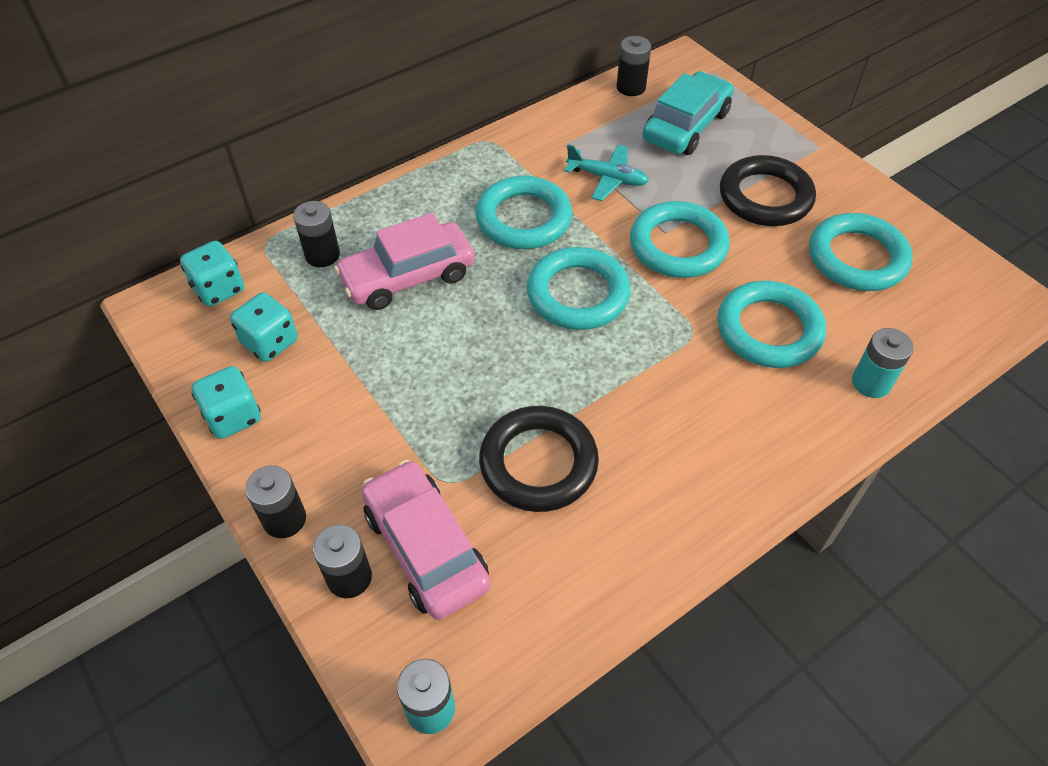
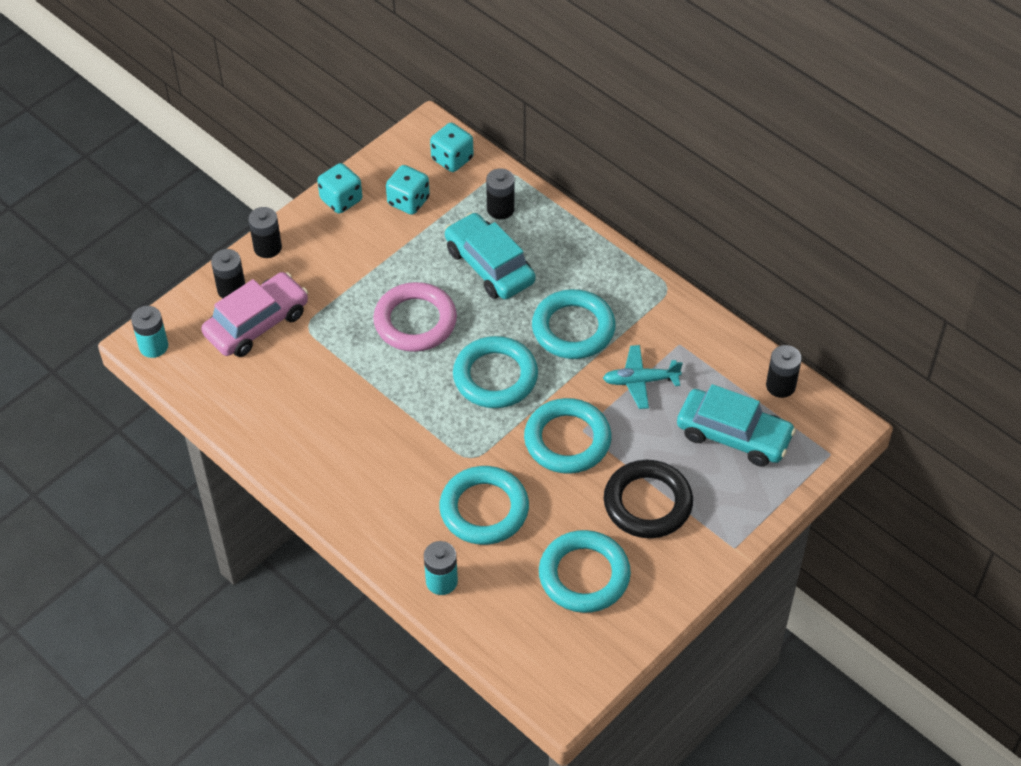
camera: 80 degrees right, 0 degrees up
pink car [334,213,475,310] -> turquoise car [445,213,536,299]
black ring [479,406,599,512] -> none
turquoise plane [564,144,649,201] -> turquoise plane turned 75 degrees clockwise [603,345,683,409]
none -> pink ring [373,282,457,352]

